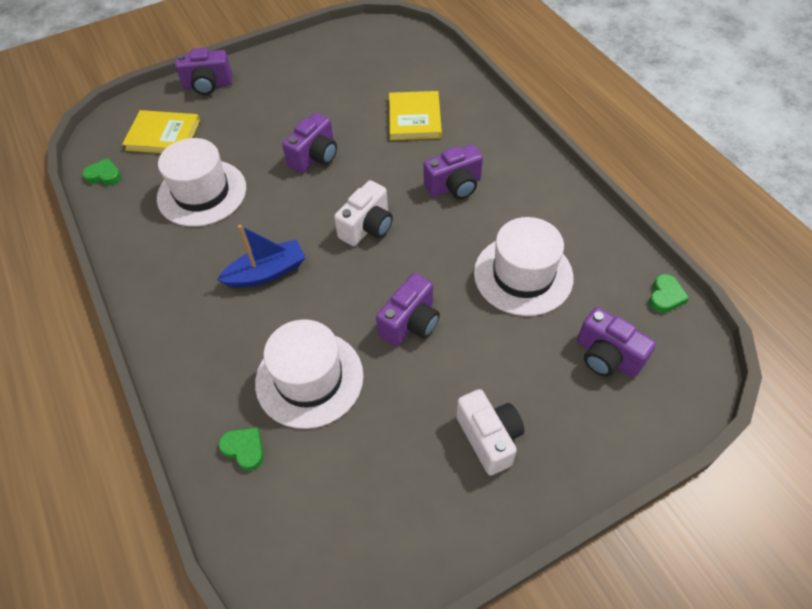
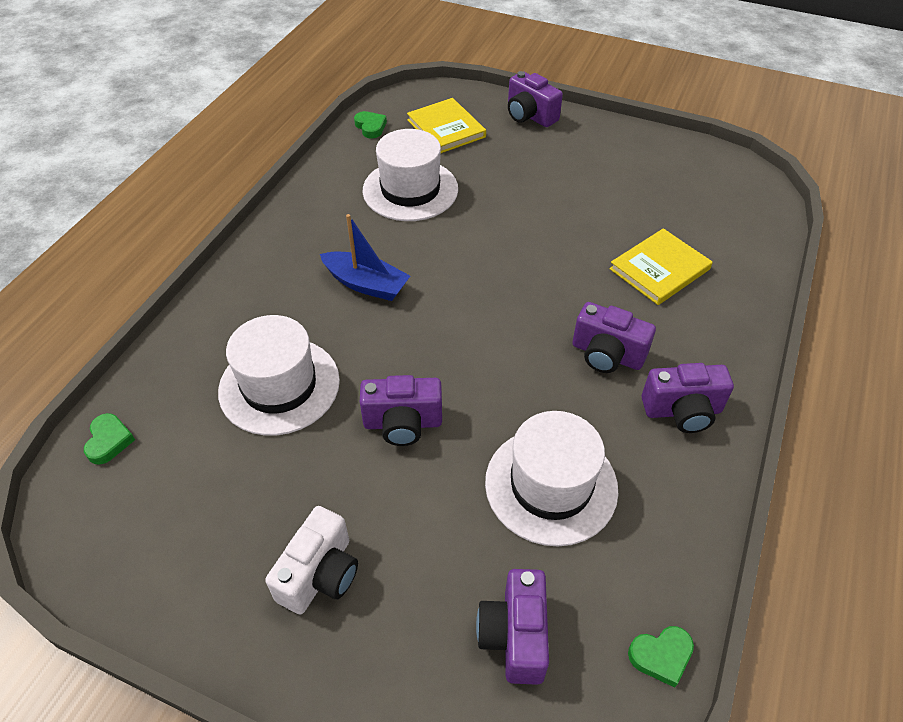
camera: 50 degrees right, 5 degrees down
green heart [218,427,264,471] -> green heart moved to [84,413,135,465]
purple camera [282,113,337,173] -> purple camera moved to [642,363,734,433]
white camera [334,180,393,246] -> none

